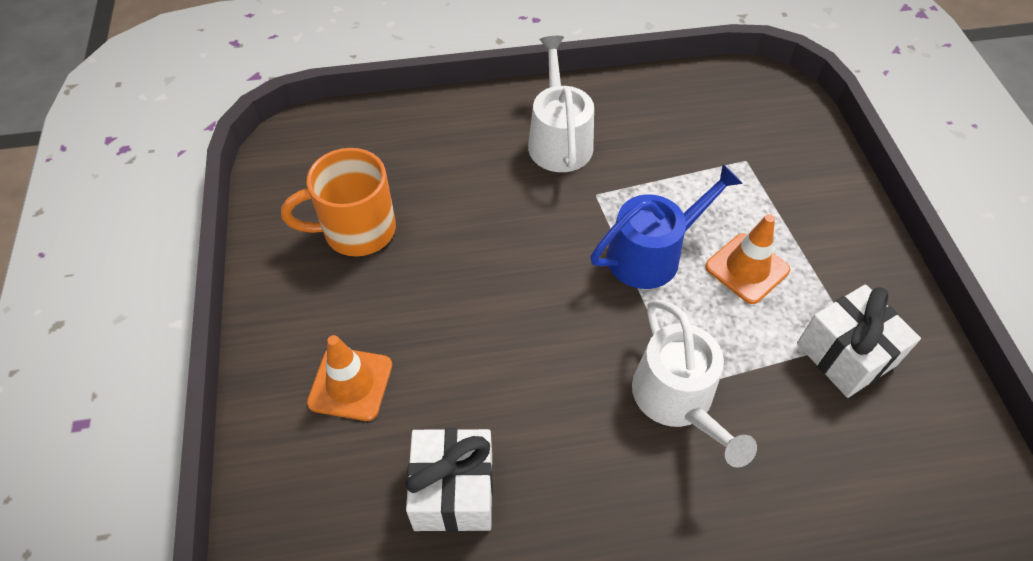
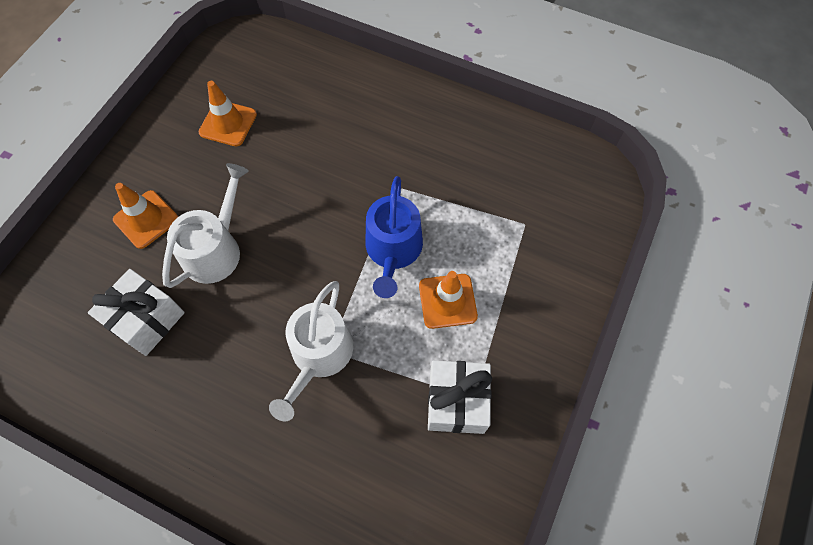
camera: 35 degrees right, 10 degrees up
orange mug [281,148,396,257] -> orange traffic cone [199,81,257,147]
white watering can [528,36,594,172] -> white watering can moved to [162,163,249,288]
blue watering can [591,164,743,289] -> blue watering can turned 90 degrees clockwise [366,176,423,298]

